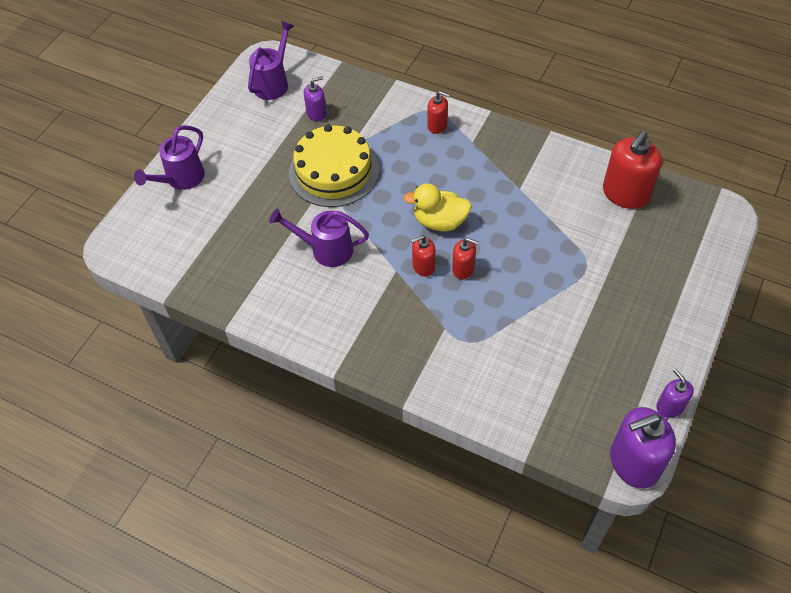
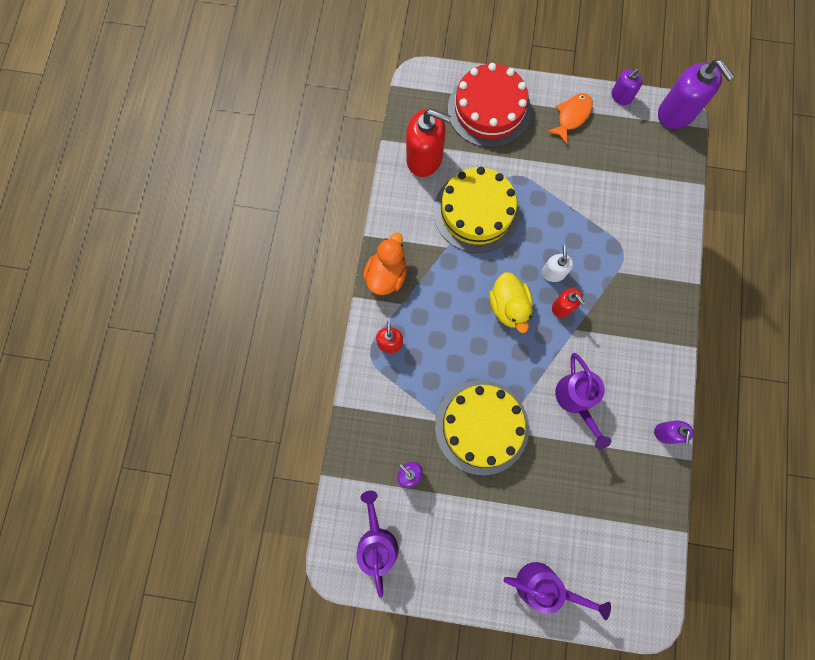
camera: 110 degrees left, 20 degrees up
purple watering can [248,21,294,100] -> purple watering can turned 75 degrees clockwise [357,491,399,598]
red soap dispenser [452,238,479,280] -> white soap dispenser [542,246,574,282]
none -> orange duck [363,233,407,295]
none -> yellow cake [434,167,520,253]
none -> red cake [448,63,531,148]
none -> orange fish [547,93,593,144]
none -> purple soap dispenser [654,420,694,444]

